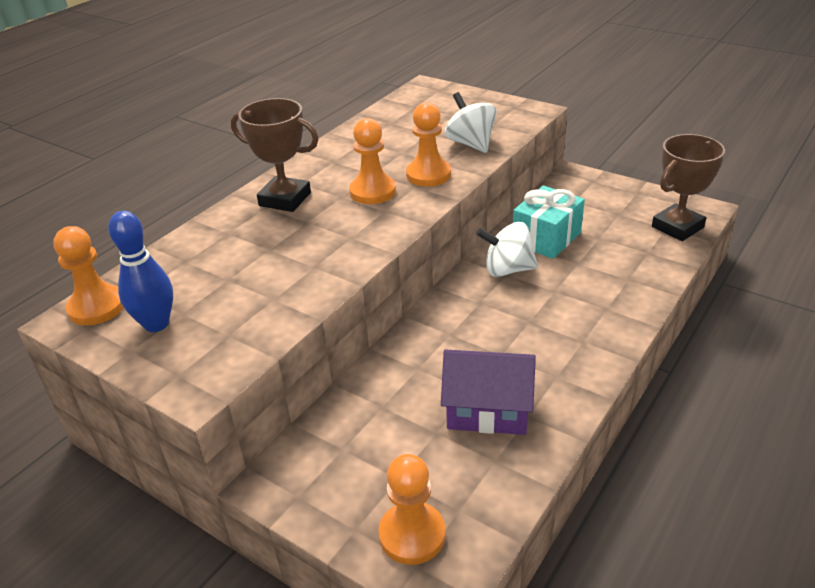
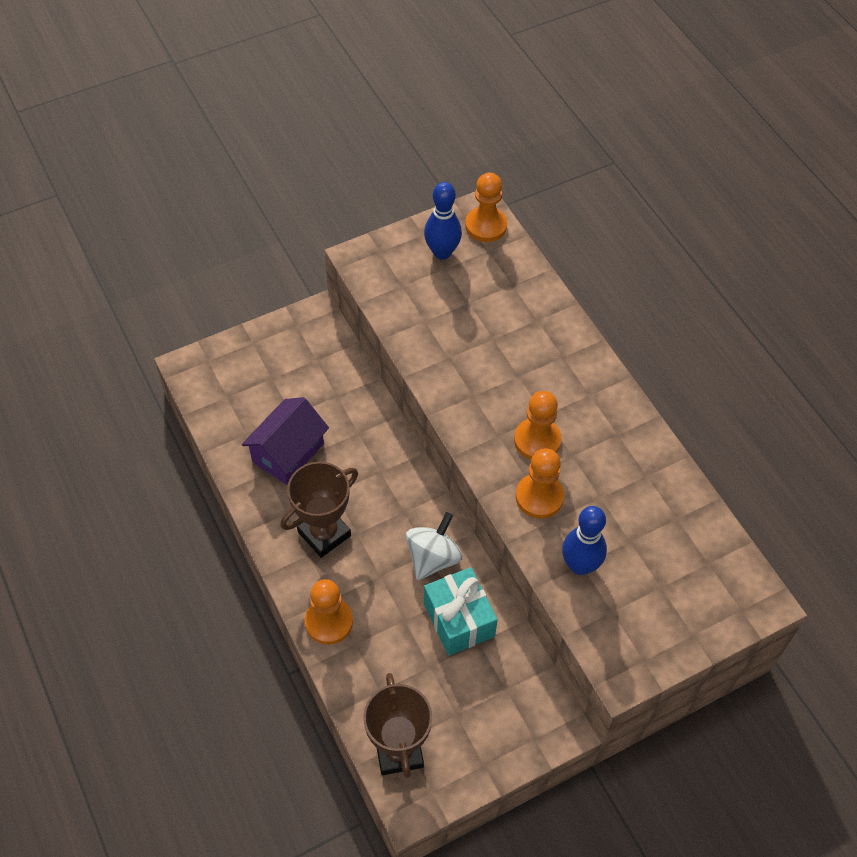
camera: 115 degrees right, 20 degrees up
brown trophy [231,98,319,212] -> brown trophy moved to [280,462,358,558]
orange pawn [379,454,446,565] -> orange pawn moved to [305,579,353,645]
white spinning top [445,92,497,153] -> blue bowling pin [562,506,607,575]

